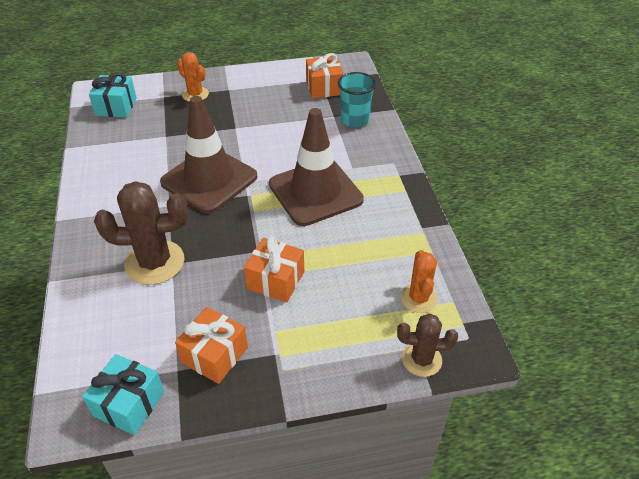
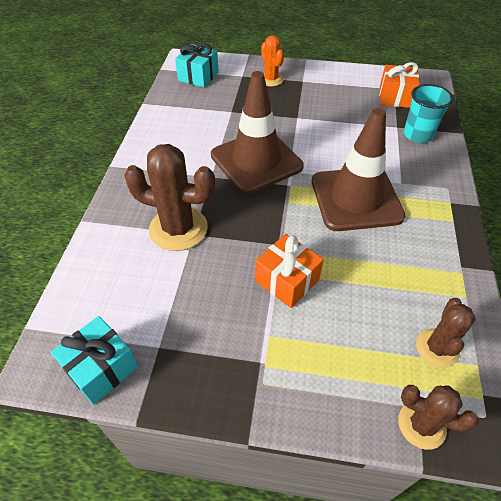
camera: 20 degrees right, 5 degrees up
orange gift [175,307,248,384] -> none
orange cactus [401,250,438,313] -> brown cactus [416,298,475,368]

